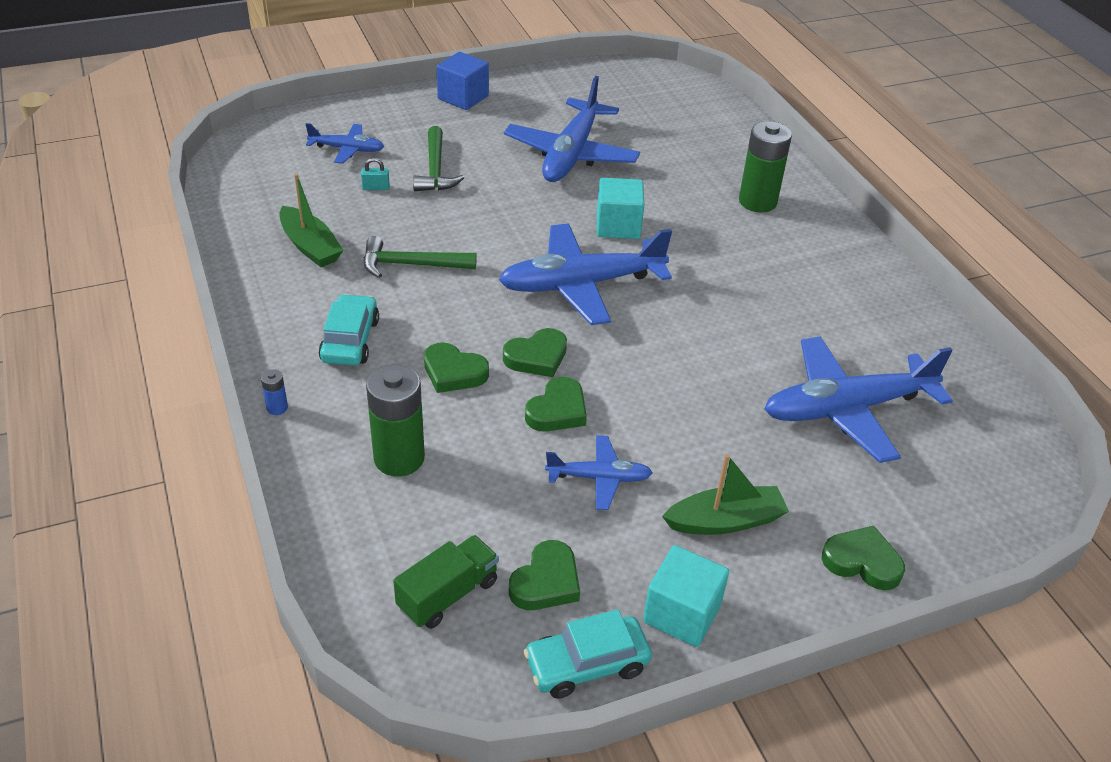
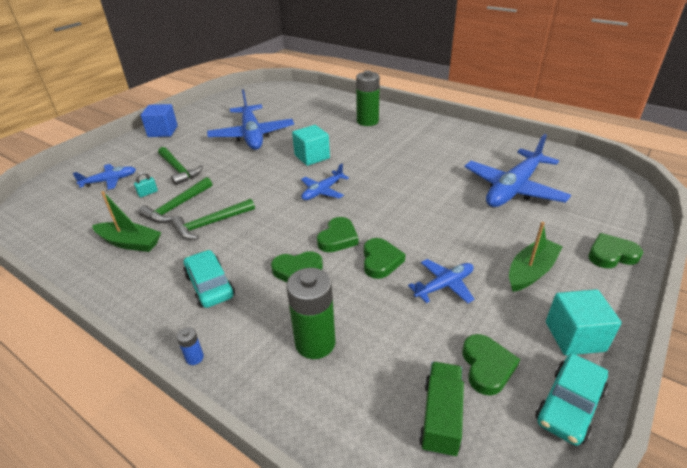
camera: 30 degrees left, 5 degrees down
blue plane [499,223,672,325] -> blue plane [301,164,349,200], size x0.52
none -> green hammer [138,177,212,223]

